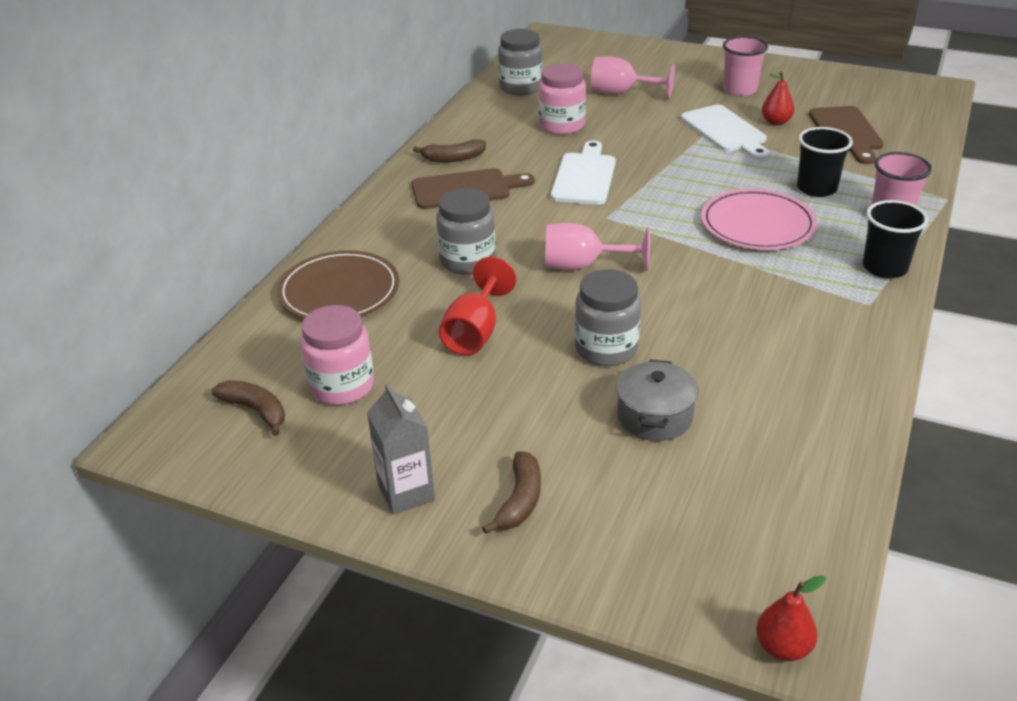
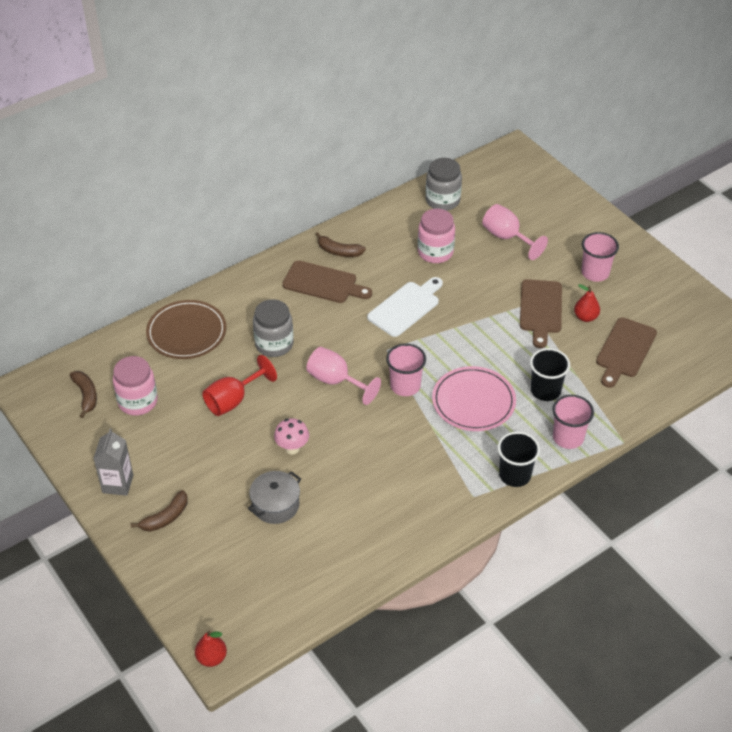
camera: 30 degrees right, 10 degrees up
grey jar [575,269,641,366] -> pink mushroom [274,418,309,454]
white cutting board [681,105,769,160] -> brown cutting board [520,279,562,348]
none -> pink cup [386,344,426,396]

